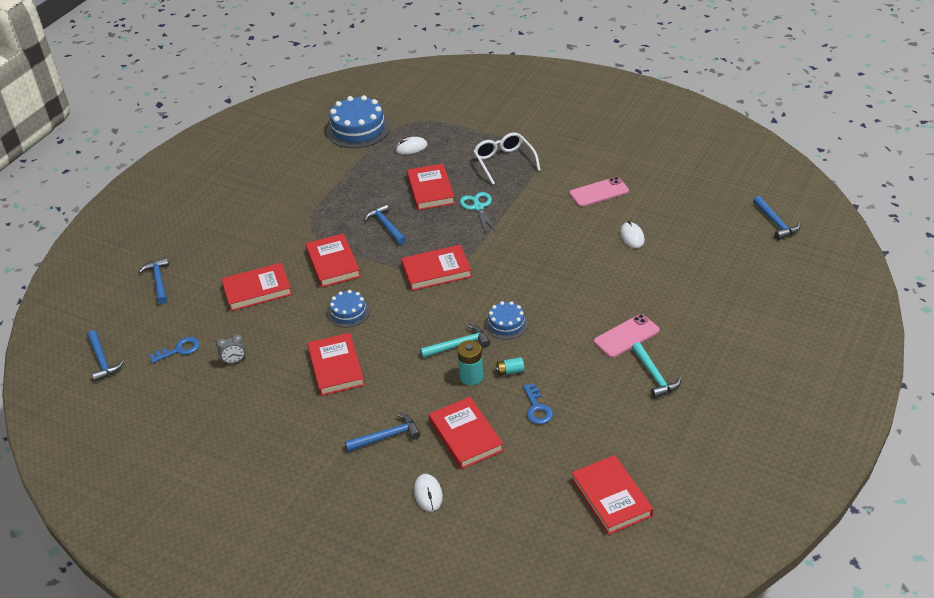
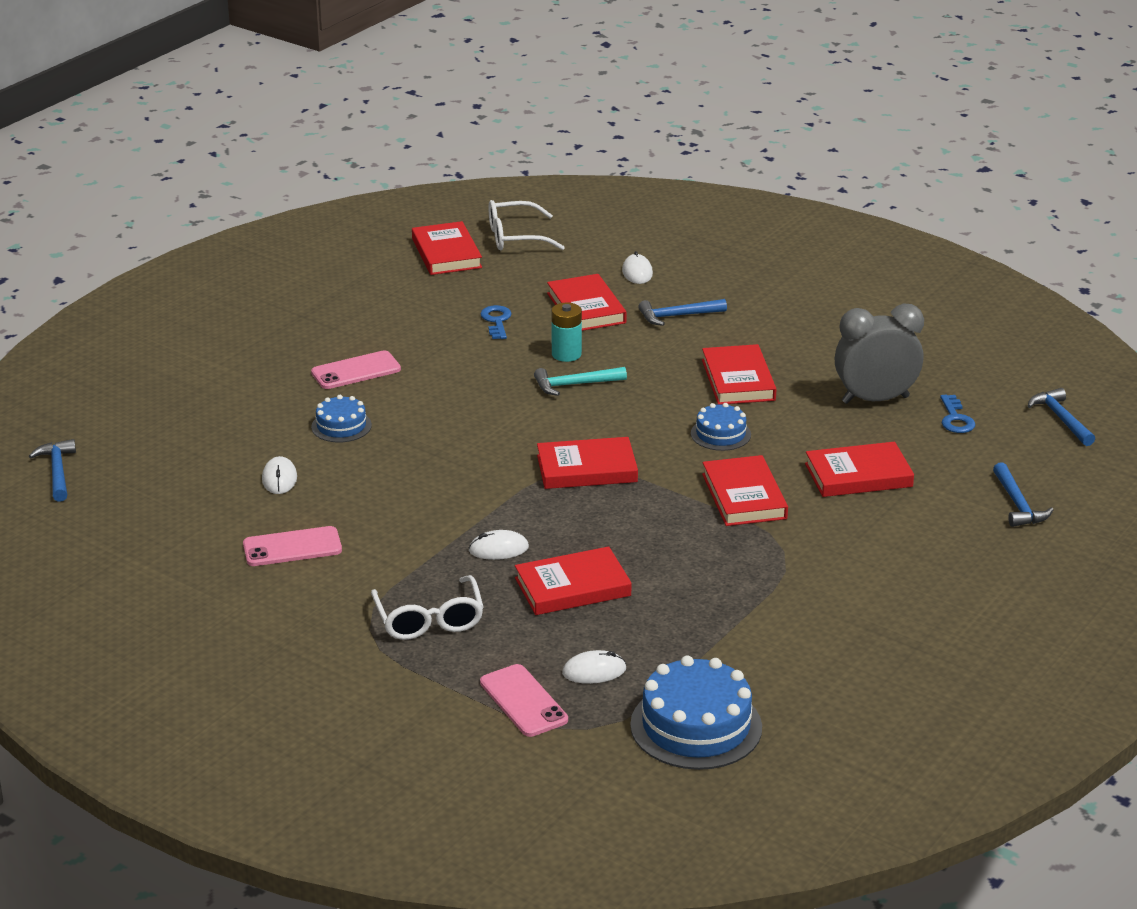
camera: 175 degrees left, 10 degrees down
blue key [149,337,200,363] -> blue key turned 75 degrees counterclockwise [940,395,975,433]
grey clock [216,334,246,364] -> grey clock [835,303,924,404], size x2.38
blue hammer [364,204,406,245] -> none
red book [407,164,455,210] -> red book turned 75 degrees clockwise [515,546,631,615]
turquoise scissors [460,192,497,234] -> white mouse [469,530,529,560]
blue cake [485,301,528,340] -> blue cake moved to [311,395,372,442]
turquoise battery [496,357,524,376] -> none
turquoise hammer [632,342,681,399] -> none
none -> pink phone [480,664,568,737]
none -> white glasses [489,200,565,250]

